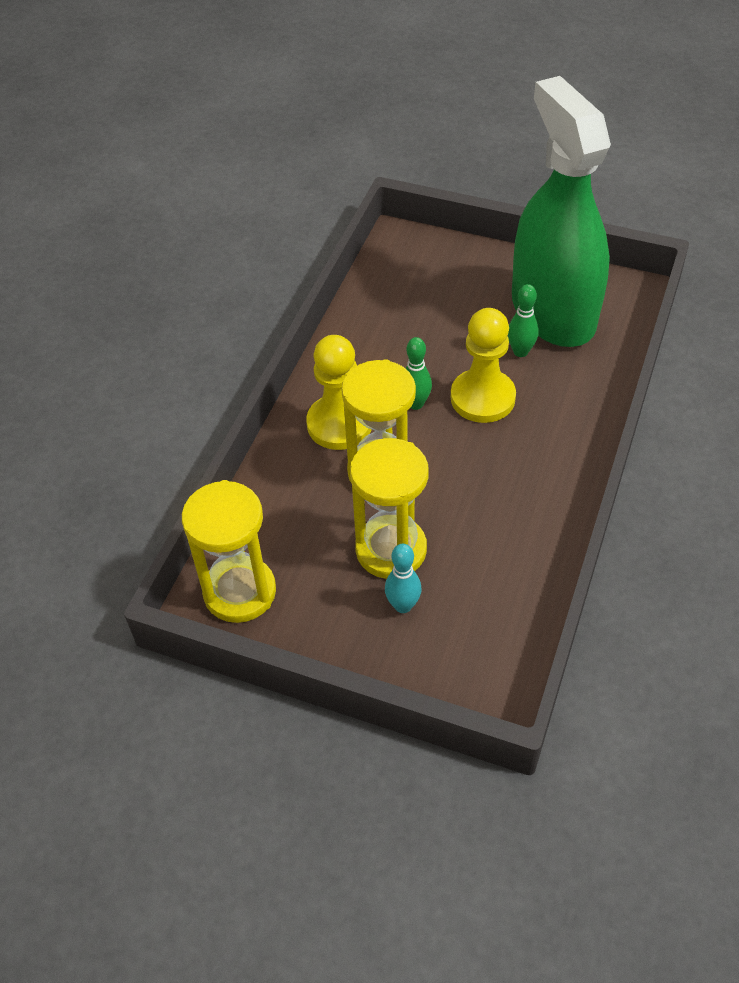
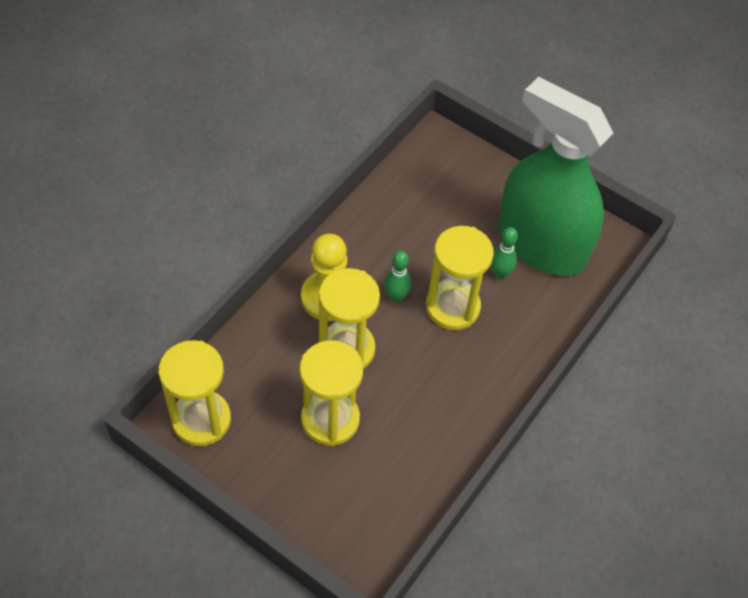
camera: 10 degrees right, 5 degrees up
turquoise bowling pin [385,544,422,613] -> none
yellow pawn [451,308,516,423] -> yellow hourglass [426,226,494,330]
green spray bottle [512,76,611,347] -> green spray bottle turned 45 degrees counterclockwise [498,77,613,276]

